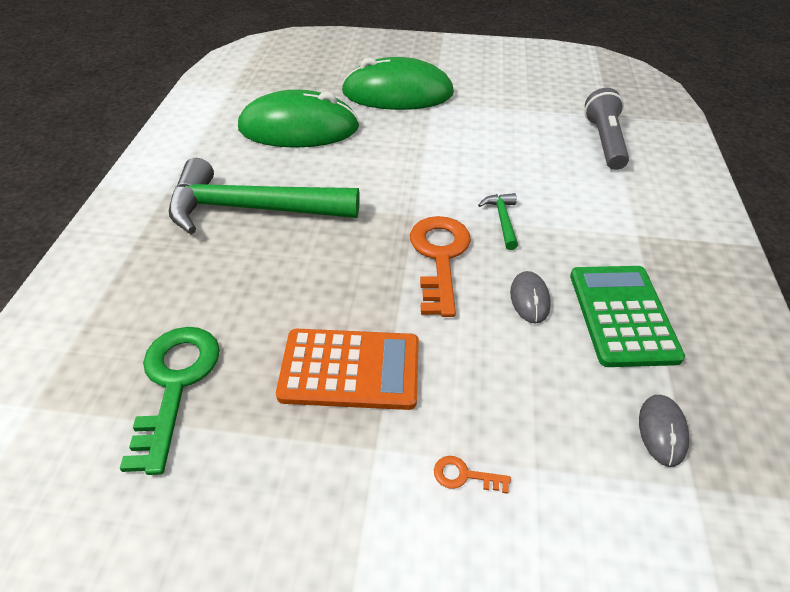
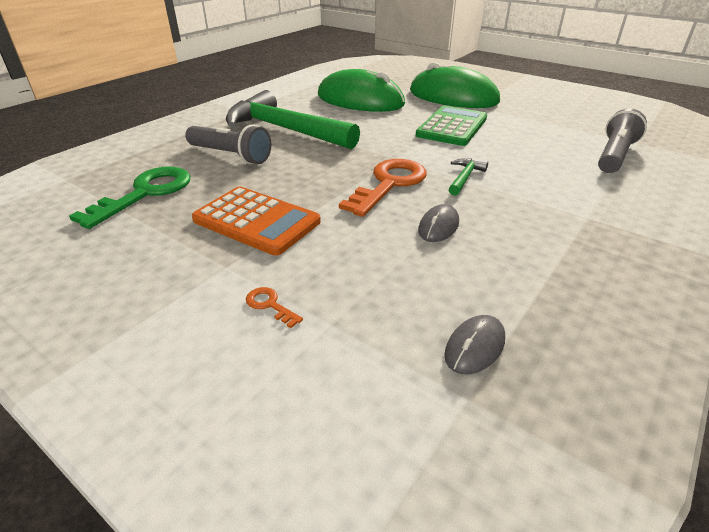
camera: 30 degrees right, 10 degrees down
green calculator [570,266,685,367] -> green calculator moved to [416,106,487,146]
none -> grey flashlight [185,125,271,164]

